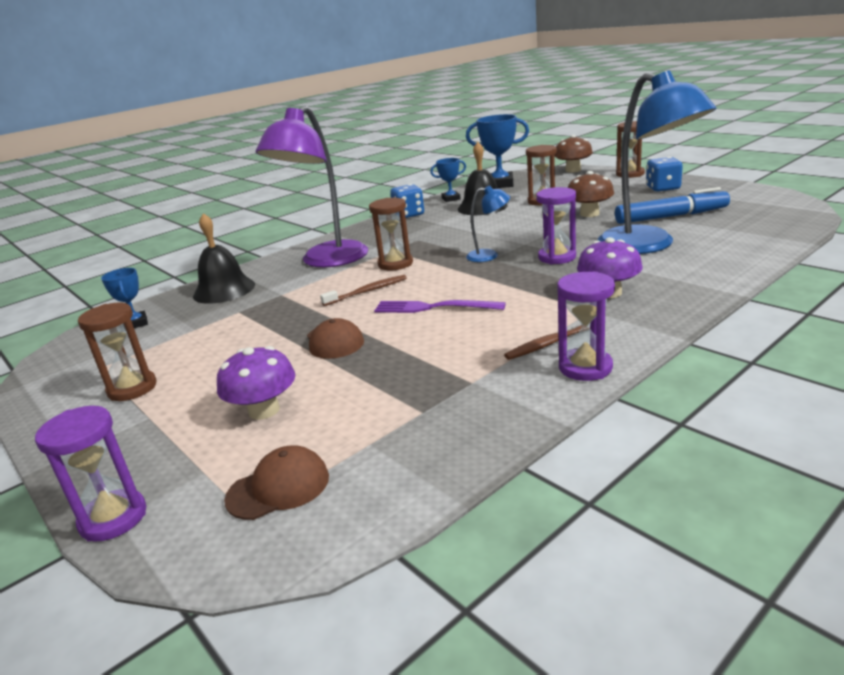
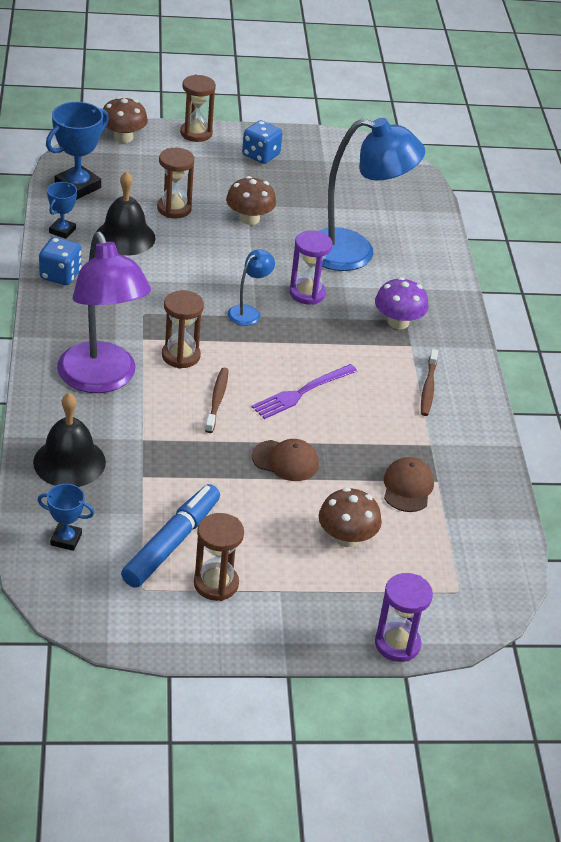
camera: 60 degrees left, 15 degrees up
purple mushroom [217,346,296,420] -> brown mushroom [319,487,382,547]
brown cap [224,446,329,520] -> brown cap moved to [384,457,434,512]
purple hourglass [557,271,615,381] -> none
blue marker [615,187,730,224] -> blue marker moved to [121,484,220,588]

